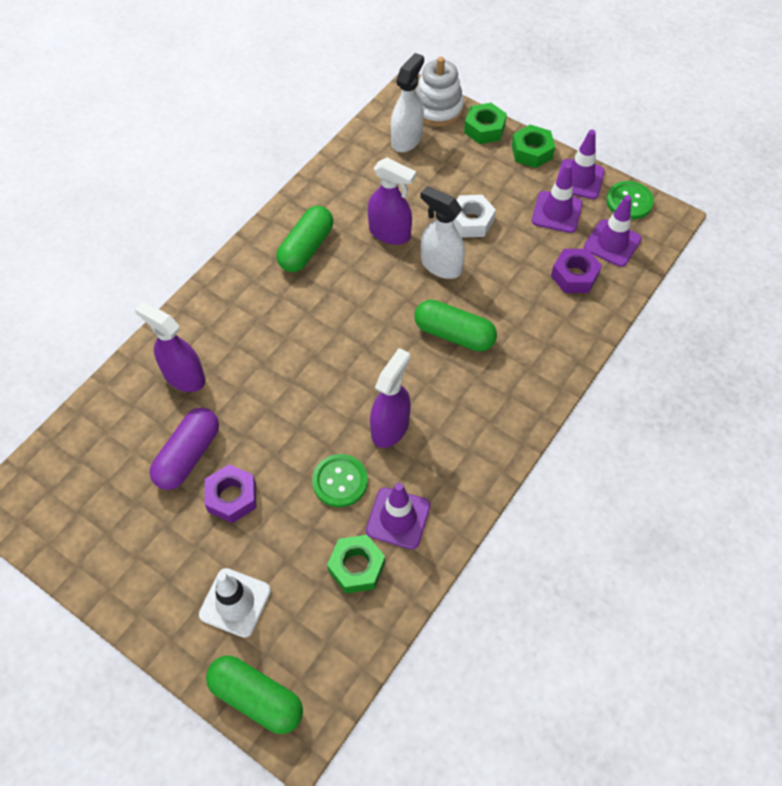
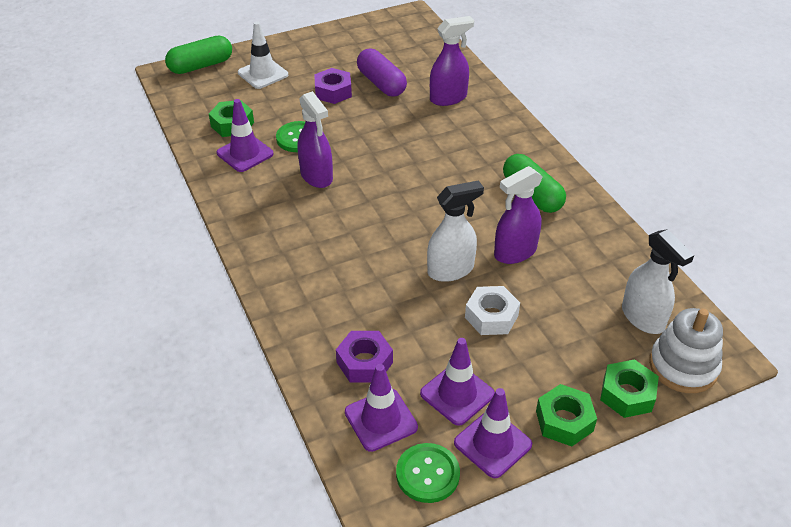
camera: 120 degrees right, 15 degrees down
green capsule [414,300,497,352] -> none

